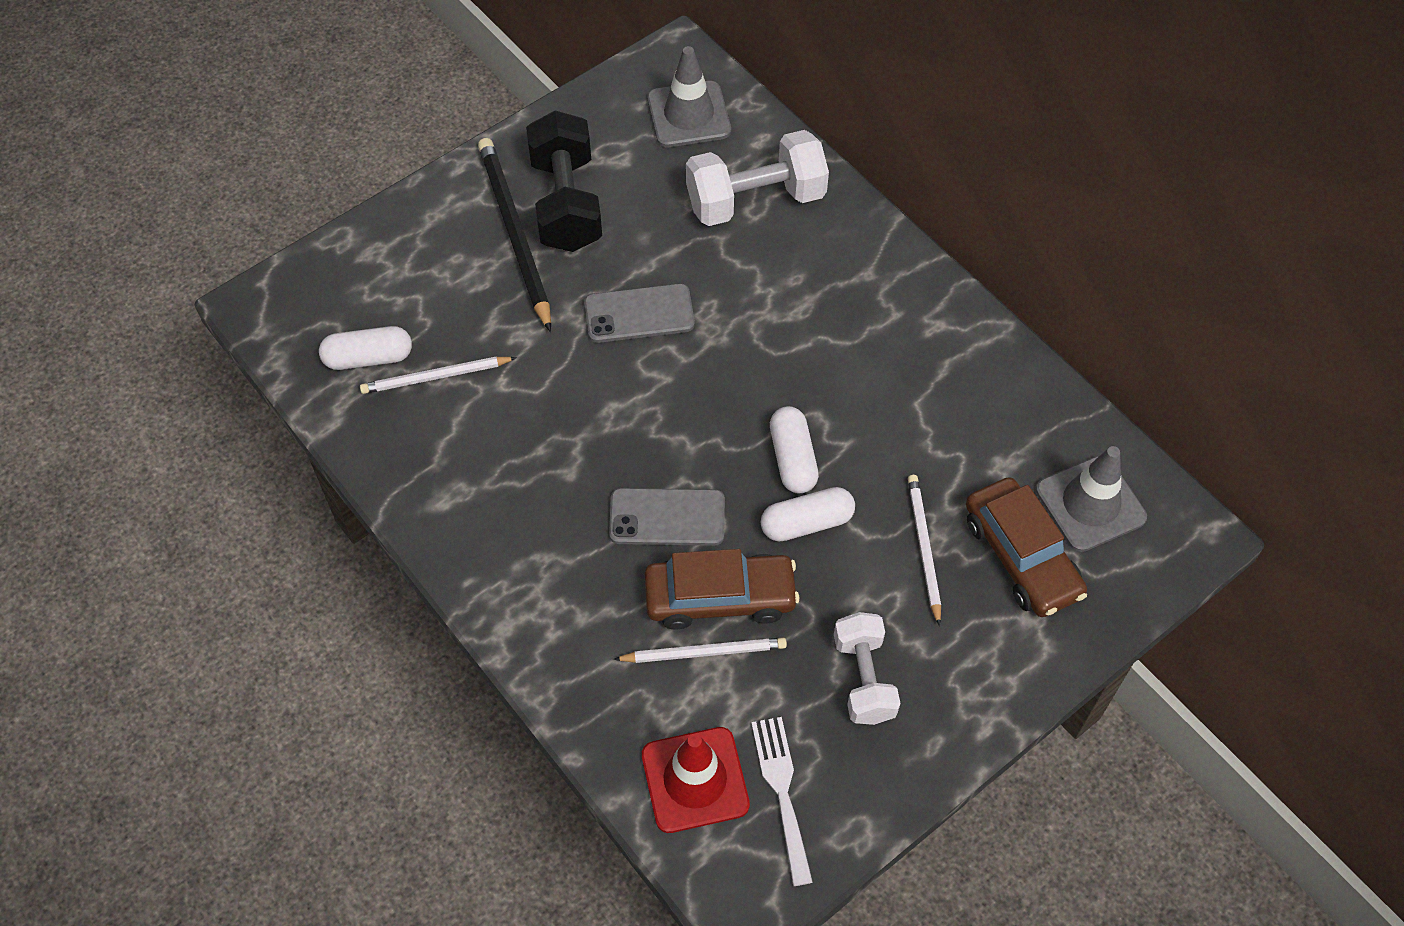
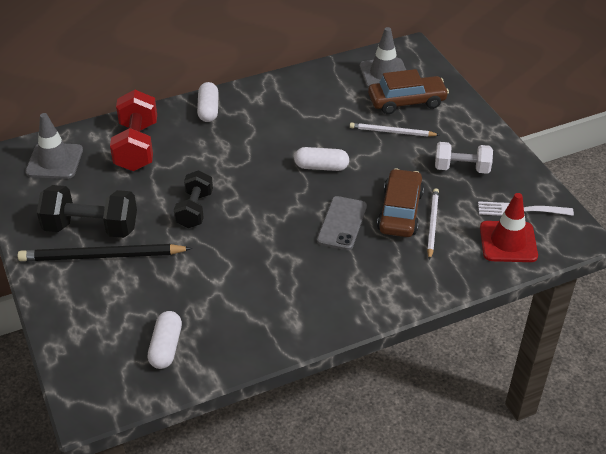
camera: 75 degrees left, 15 degrees down
white pencil [360,357,517,394] -> none
grey phone [584,284,695,343] -> black dumbbell [174,170,213,228]
white dumbbell [686,130,829,226] -> red dumbbell [110,90,157,171]
white capsule [761,487,855,541] -> white capsule moved to [197,82,219,122]

